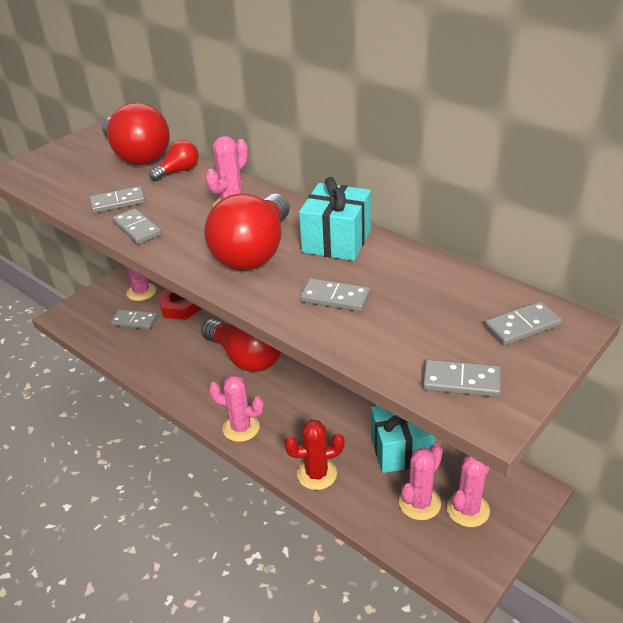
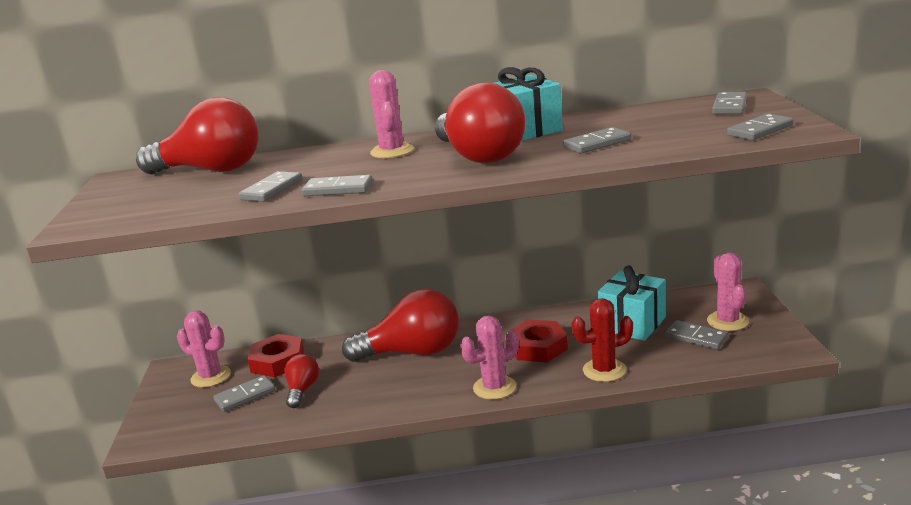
camera: 45 degrees left, 15 degrees down
red light bulb [149,140,198,181] -> red light bulb moved to [284,354,319,408]
red cactus [284,420,345,490] -> red cactus turned 45 degrees clockwise [571,298,633,382]
pink cactus [399,443,443,520] -> grey domino [665,320,728,349]
none -> red nut [511,320,568,362]

